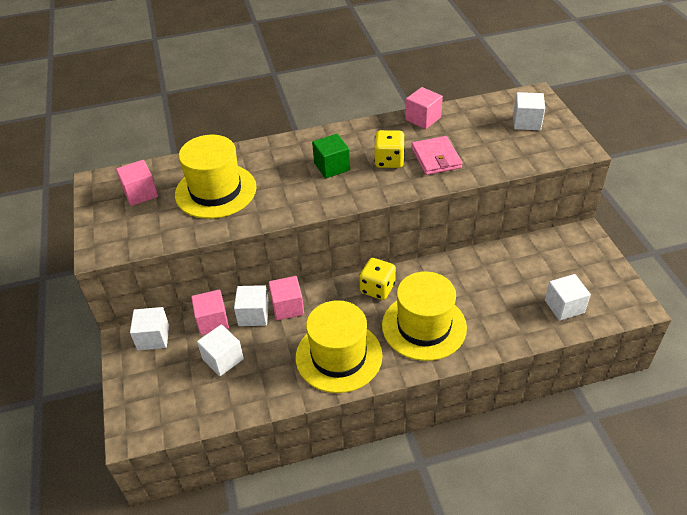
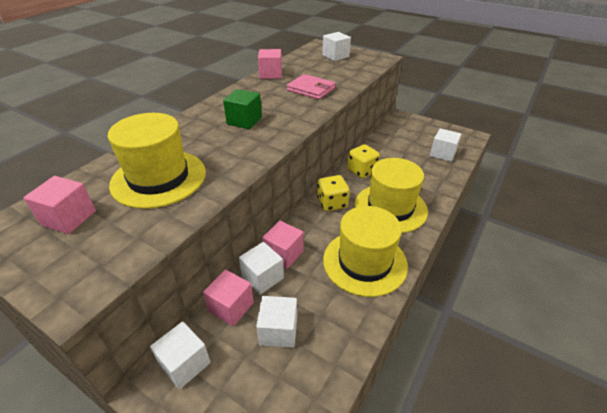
camera: 45 degrees left, 5 degrees down
yellow dice [374,130,405,168] -> yellow dice moved to [347,144,380,178]

